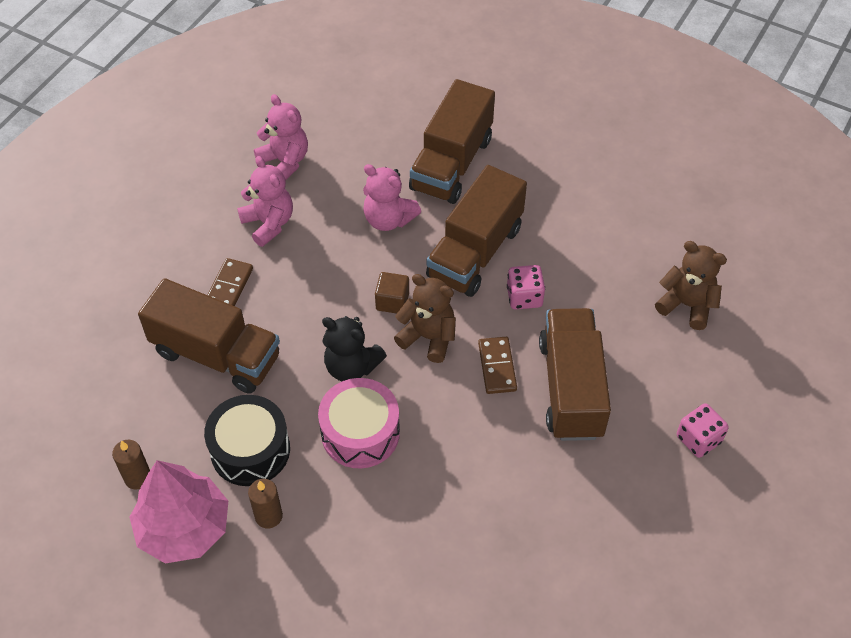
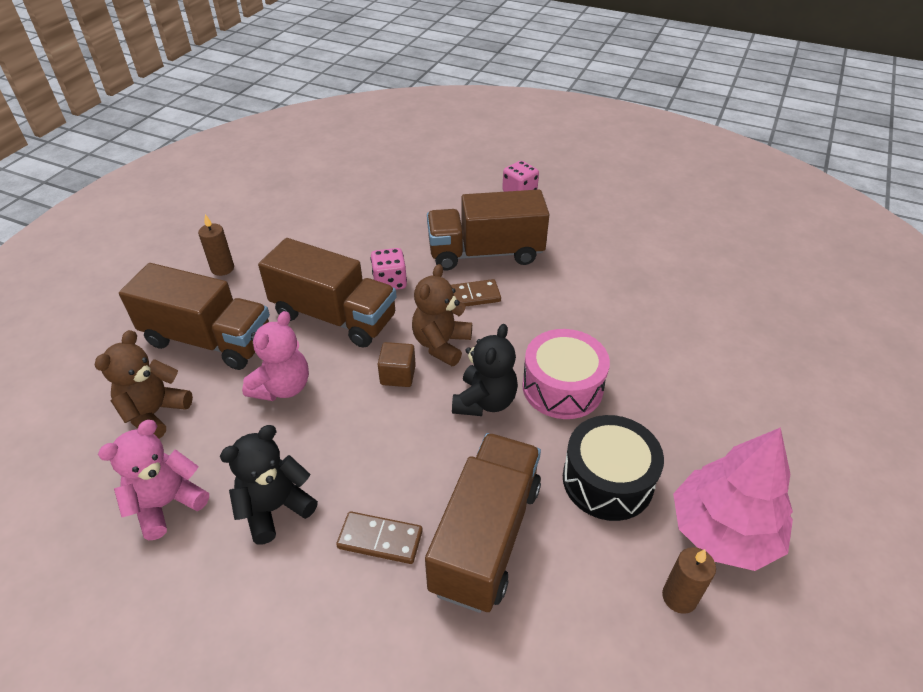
camera: 95 degrees left, 10 degrees down
pink teddy bear [237,156,293,247] -> black teddy bear [220,425,318,544]
brown candle [248,479,283,528] -> brown candle moved to [198,214,234,276]
brown teddy bear [655,241,727,330] -> brown teddy bear moved to [95,330,193,439]

